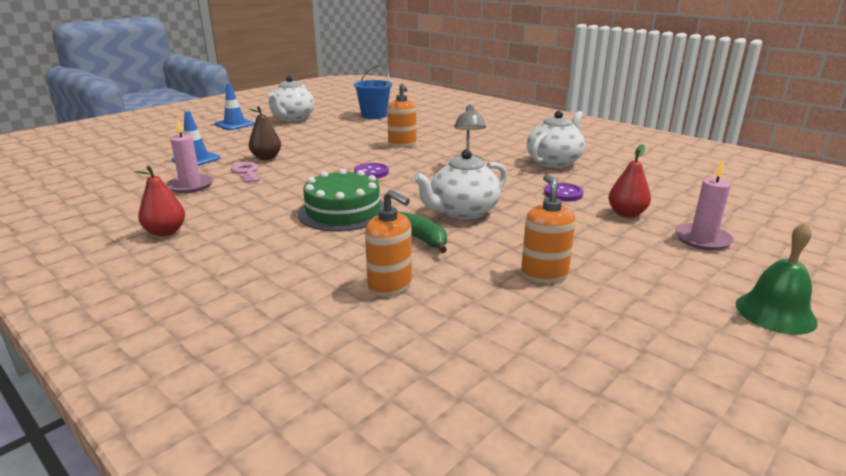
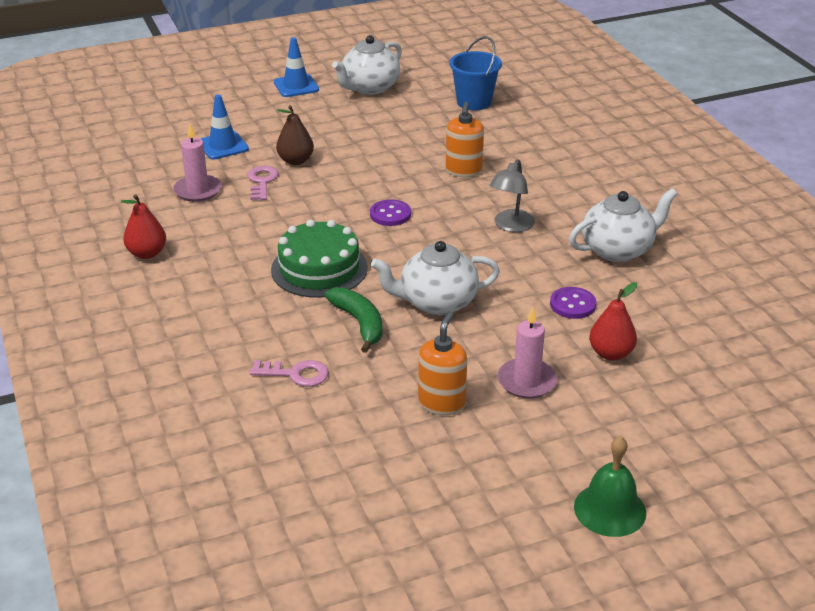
camera: 25 degrees right, 10 degrees up
orange soap dispenser [365,190,412,297] -> pink key [250,360,329,387]
pink candle [675,159,734,251] -> pink candle moved to [497,307,557,398]

